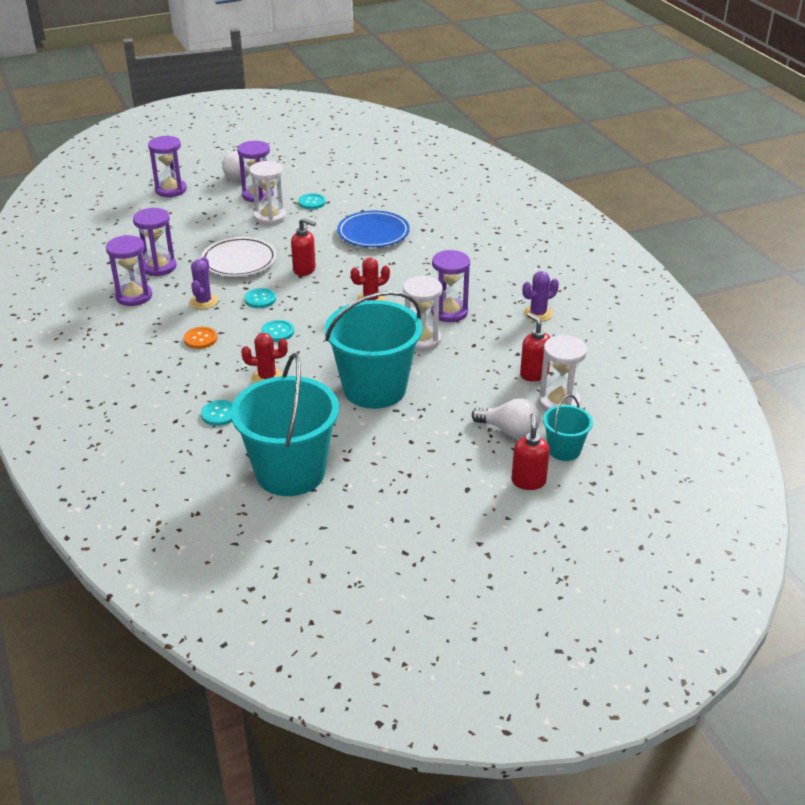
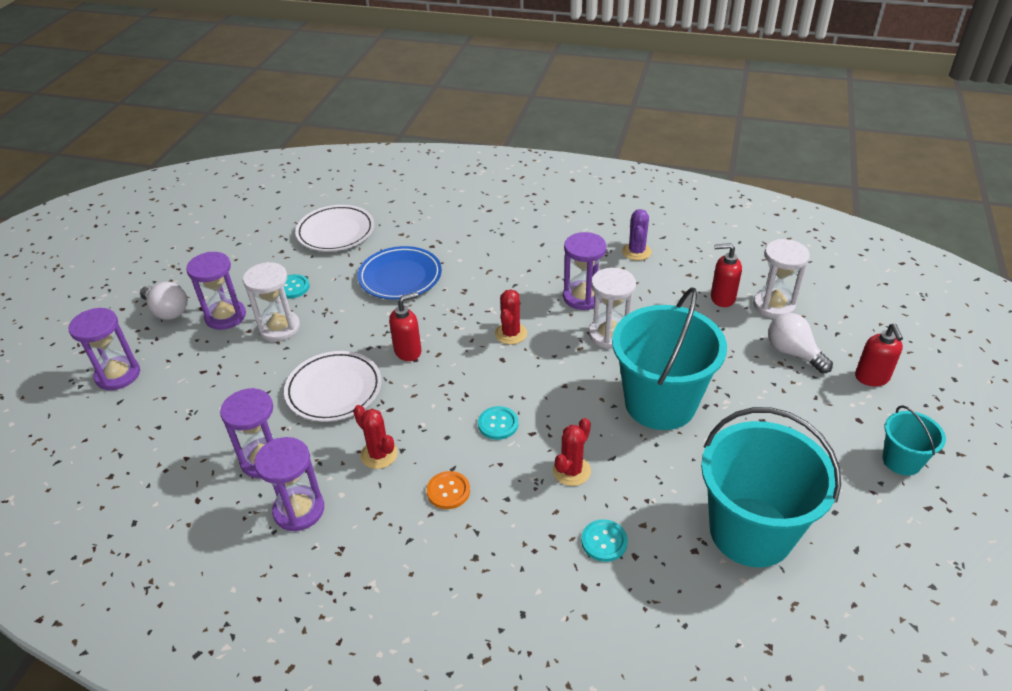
camera: 50 degrees left, 5 degrees up
purple cactus [189,257,218,309] -> red cactus [353,405,398,469]
turquoise button [244,288,276,308] -> none
white light bulb [472,398,540,439] -> white light bulb turned 105 degrees counterclockwise [768,313,833,374]
red soap dispenser [511,413,550,490] -> red soap dispenser turned 135 degrees counterclockwise [855,323,903,386]
turquoise bucket [543,394,593,461] -> turquoise bucket moved to [882,405,946,476]
none -> white plate [295,205,374,252]

